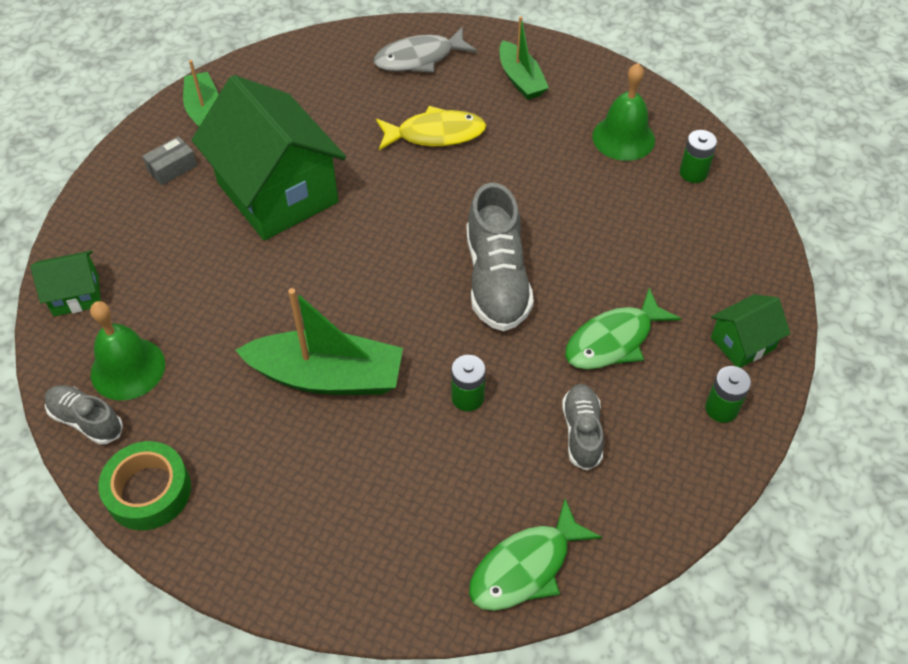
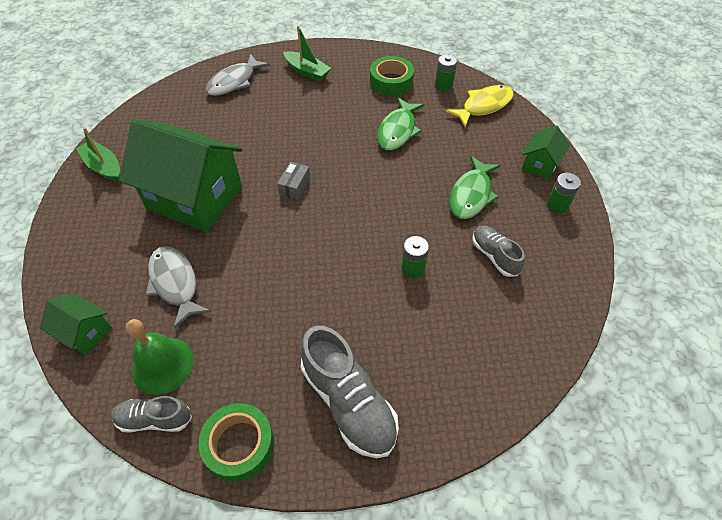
camera: 30 degrees left, 0 degrees up
green house [30,251,101,316] -> green house turned 75 degrees clockwise [40,294,112,355]
grey box [142,136,197,186] -> grey box moved to [277,162,310,200]
green boat [235,288,403,395] -> none
yellow fish [376,106,486,150] -> yellow fish moved to [445,85,514,127]
grey shoe [467,183,534,331] -> grey shoe moved to [301,326,399,458]
green fish [469,499,602,611] -> green fish moved to [377,97,425,151]
green bell [592,63,655,161] -> green tape [370,56,414,96]
none -> grey fish [146,246,211,329]

